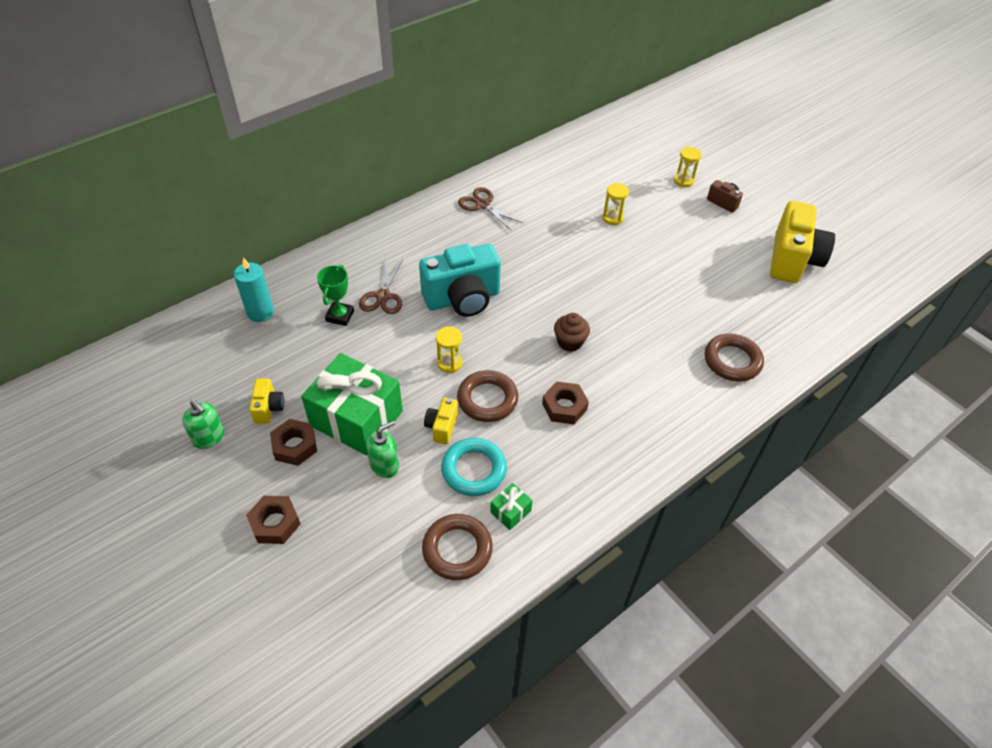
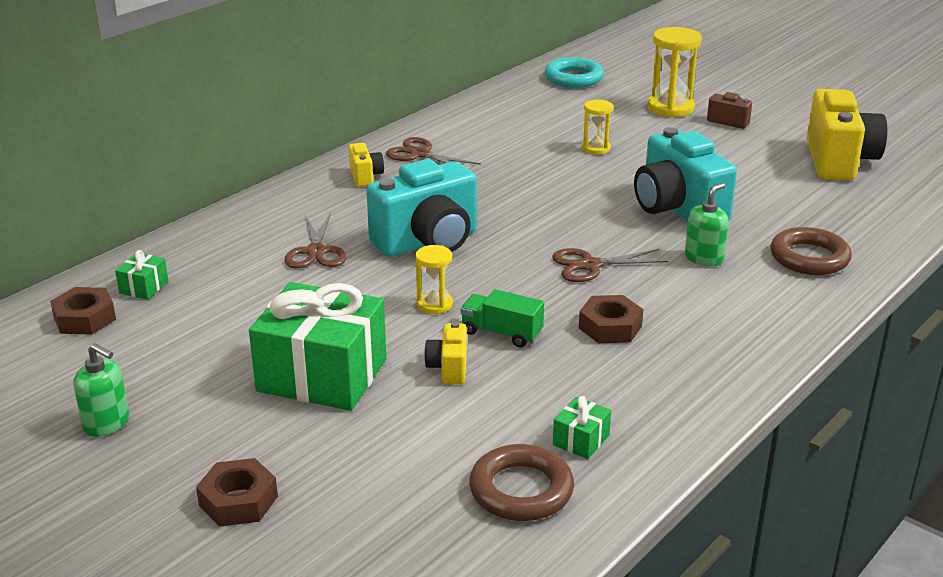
camera: 10 degrees left, 20 degrees down
turquoise candle [234,257,274,322] -> green gift [115,250,168,300]
yellow camera [249,379,284,424] -> yellow camera moved to [348,143,384,187]
brown nut [270,419,317,466] -> brown nut moved to [50,287,116,335]
green trophy [317,264,354,326] -> none
green soap dispenser [366,421,399,478] -> green soap dispenser moved to [685,183,729,266]
turquoise ring [441,438,507,496] -> turquoise ring moved to [545,57,604,88]
brown ring [457,370,518,422] -> green truck [461,289,544,348]
brown cupcake [554,313,590,352] -> brown scissors [552,248,668,282]
yellow hourglass [674,147,702,187] -> yellow hourglass [647,27,702,117], size x1.74
none -> turquoise camera [634,127,737,222]

